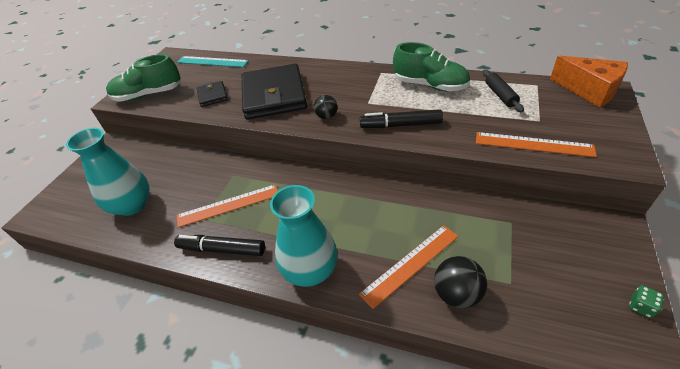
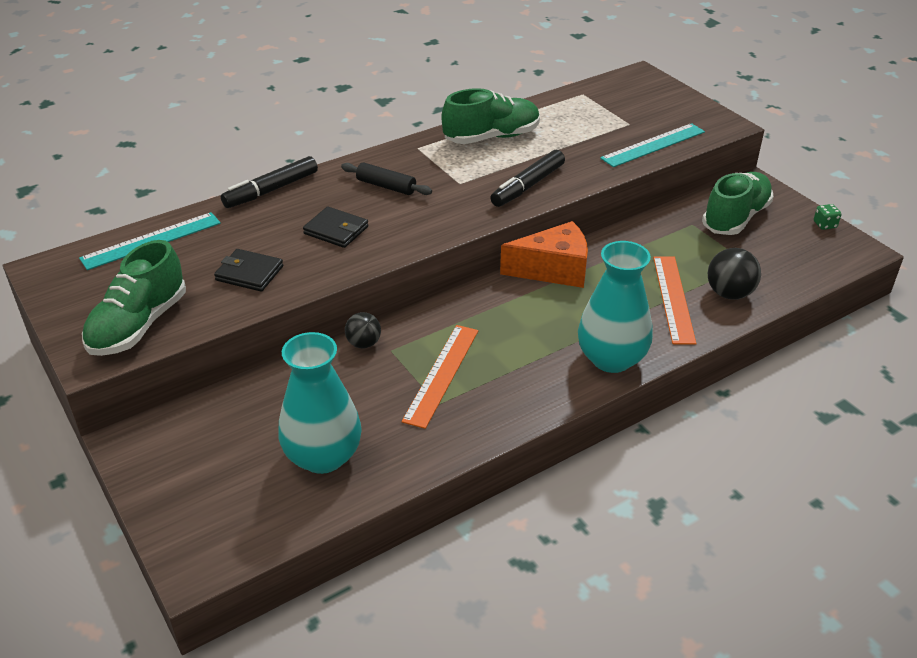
camera: 55 degrees left, 5 degrees down
black marker [174,235,265,256] -> black marker moved to [221,156,318,208]
black wallet [242,64,307,120] -> black wallet [303,206,368,248], size x0.46
black ball [314,95,338,119] -> black ball moved to [345,312,381,348]
orange ruler [476,132,597,157] -> turquoise ruler [600,123,705,167]
black rolling pin [483,69,524,112] -> black rolling pin moved to [341,162,432,195]
orange cheese [550,56,628,108] -> orange cheese moved to [500,221,588,288]
none -> green shoe [702,172,774,235]

